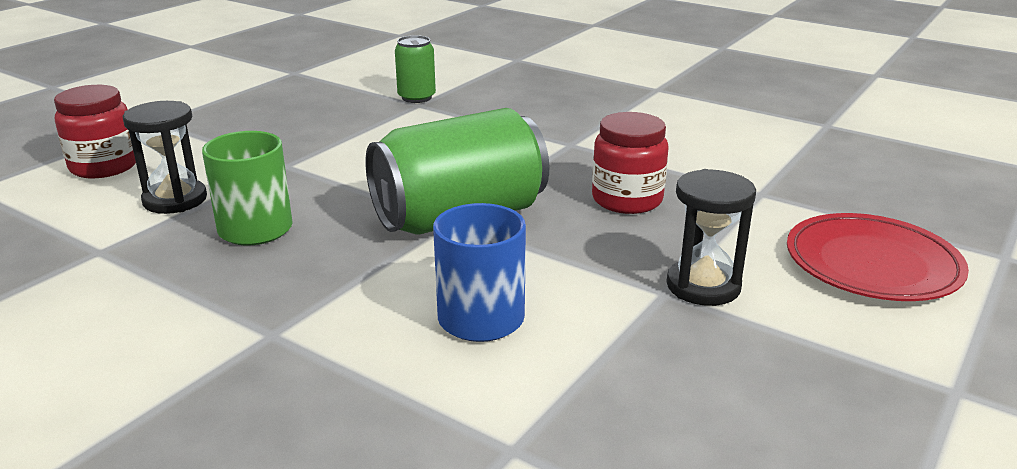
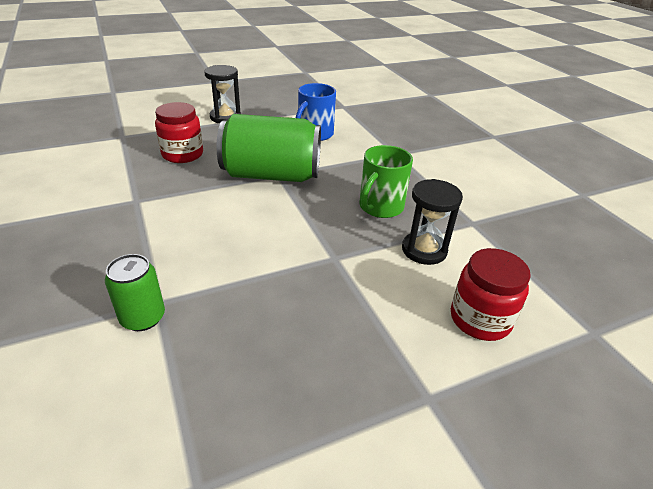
camera: 150 degrees left, 10 degrees up
red plate [787,213,969,301] -> none

